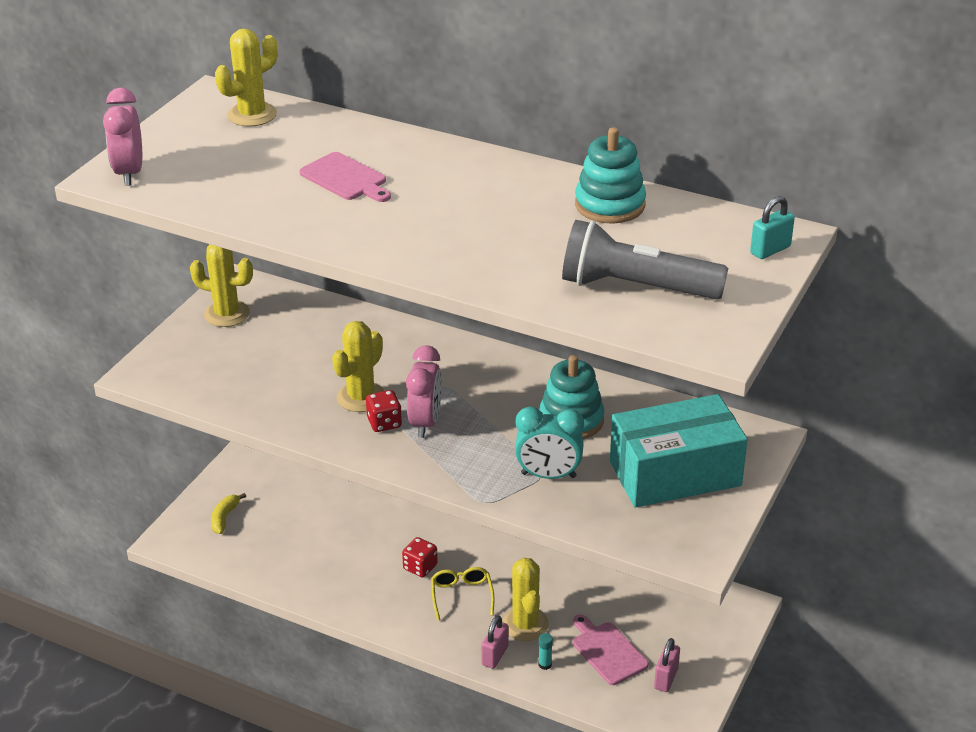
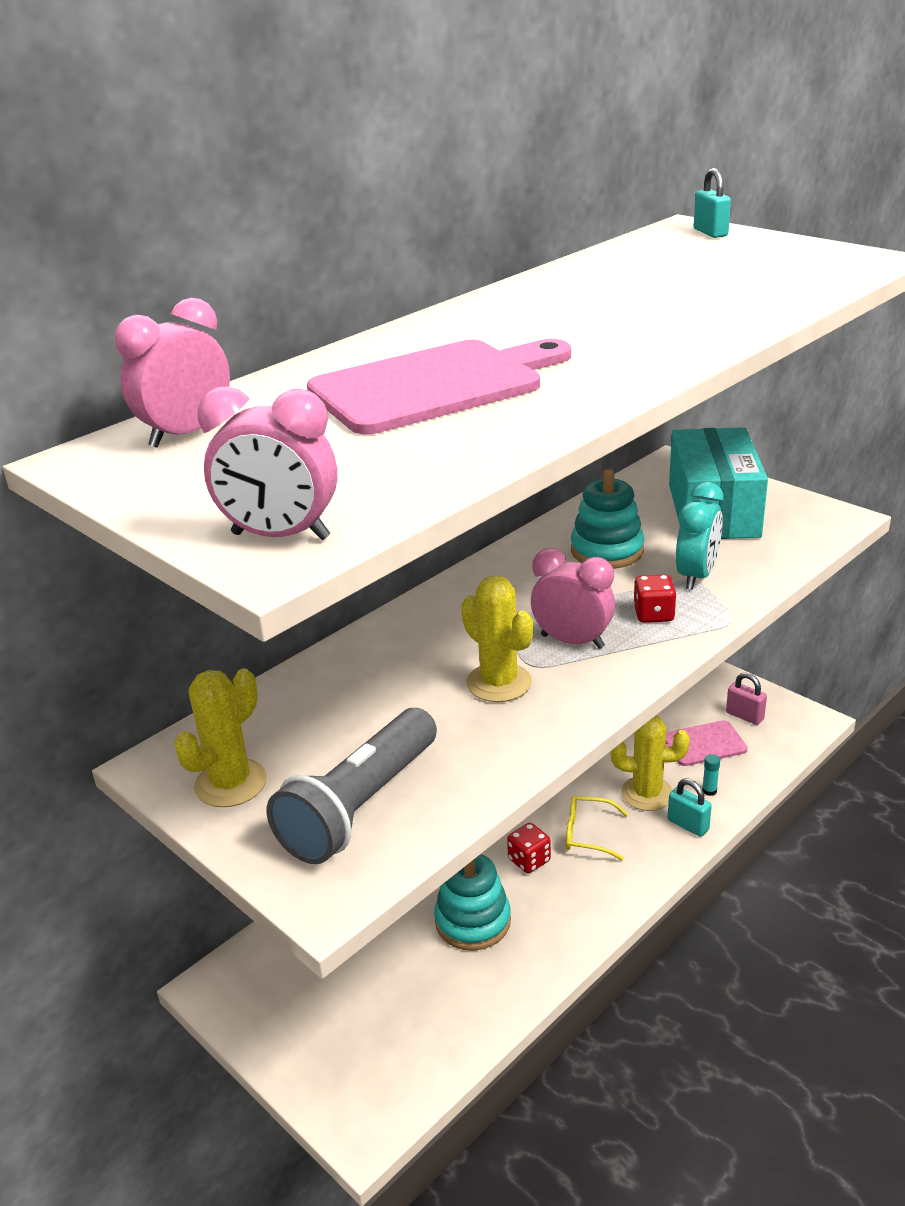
camera: 70 degrees left, 5 degrees down
yellow banana [211,493,246,534] -> none
yellow cactus [215,29,277,127] -> pink clock [115,298,230,448]
pink cutting board [299,152,391,202] -> pink cutting board [307,339,571,434], size x1.80
red dice [366,390,402,432] -> red dice moved to [633,575,677,623]
pink padlock [481,616,509,669] -> turquoise padlock [668,778,712,837]
grey flashlight [562,220,728,299] -> grey flashlight moved to [267,708,437,864]
turquoise stacking toy [575,127,646,224] -> turquoise stacking toy moved to [434,854,511,951]

